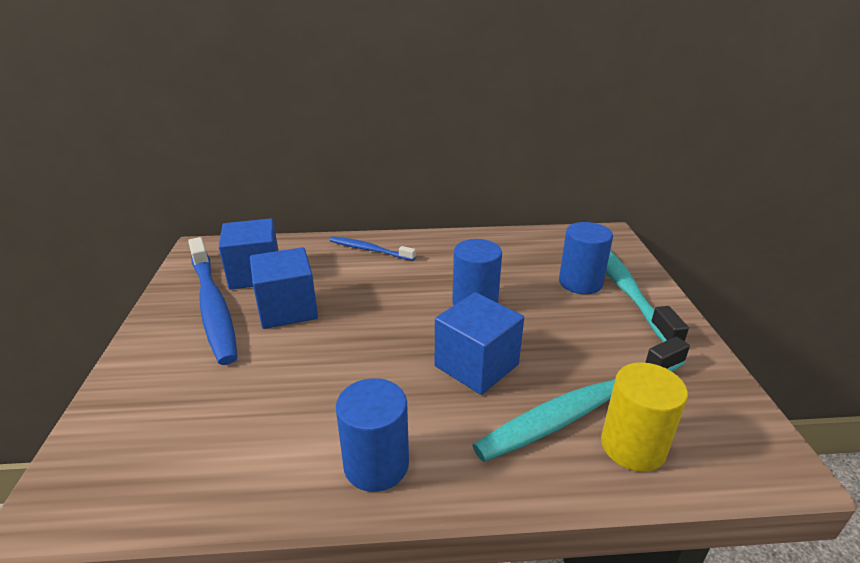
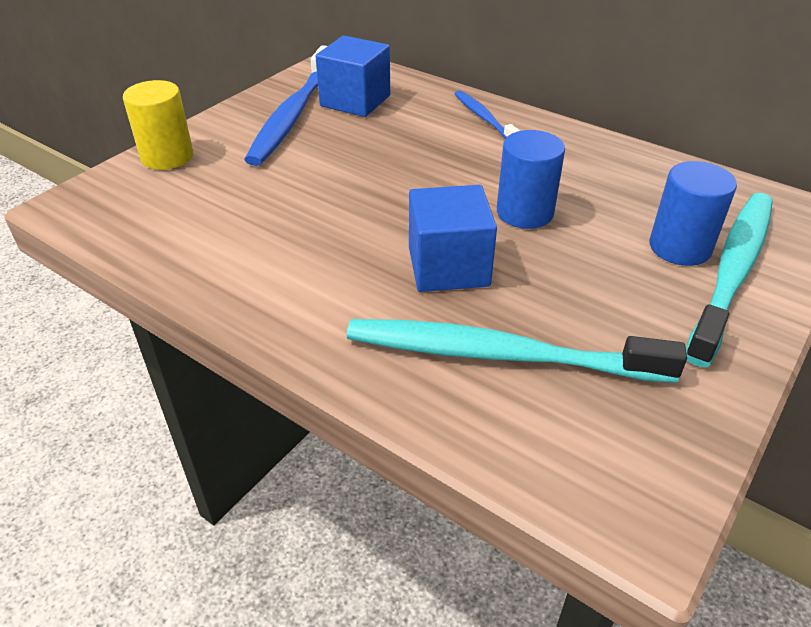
camera: 40 degrees right, 10 degrees up
blue cube [250,247,318,329] -> none
blue cylinder [336,378,409,492] -> none
yellow cylinder [601,362,688,472] -> yellow cylinder moved to [123,80,193,170]

